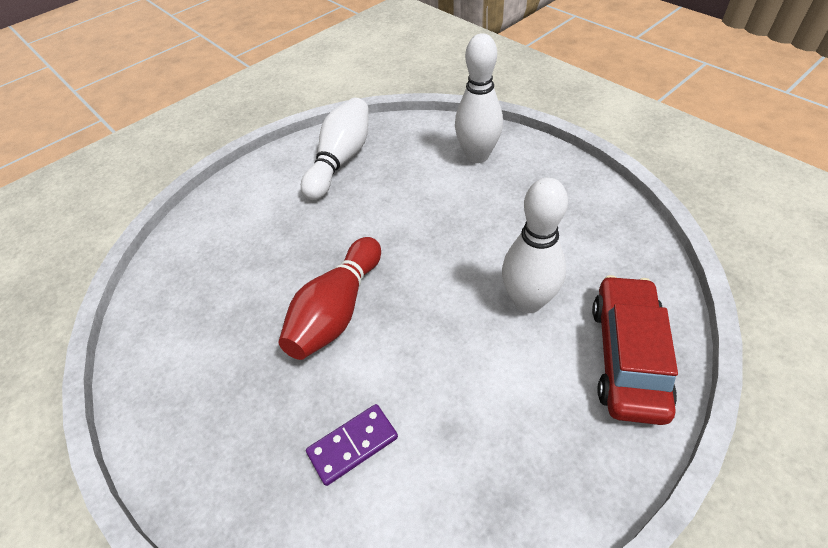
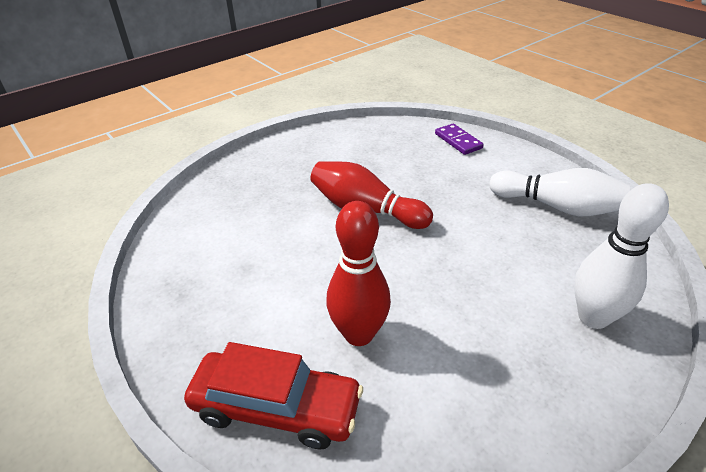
camera: 90 degrees right, 10 degrees down
purple domino [306,404,398,486] -> purple domino moved to [435,124,484,155]
white bowling pin [502,178,568,313] -> red bowling pin [326,201,391,346]

